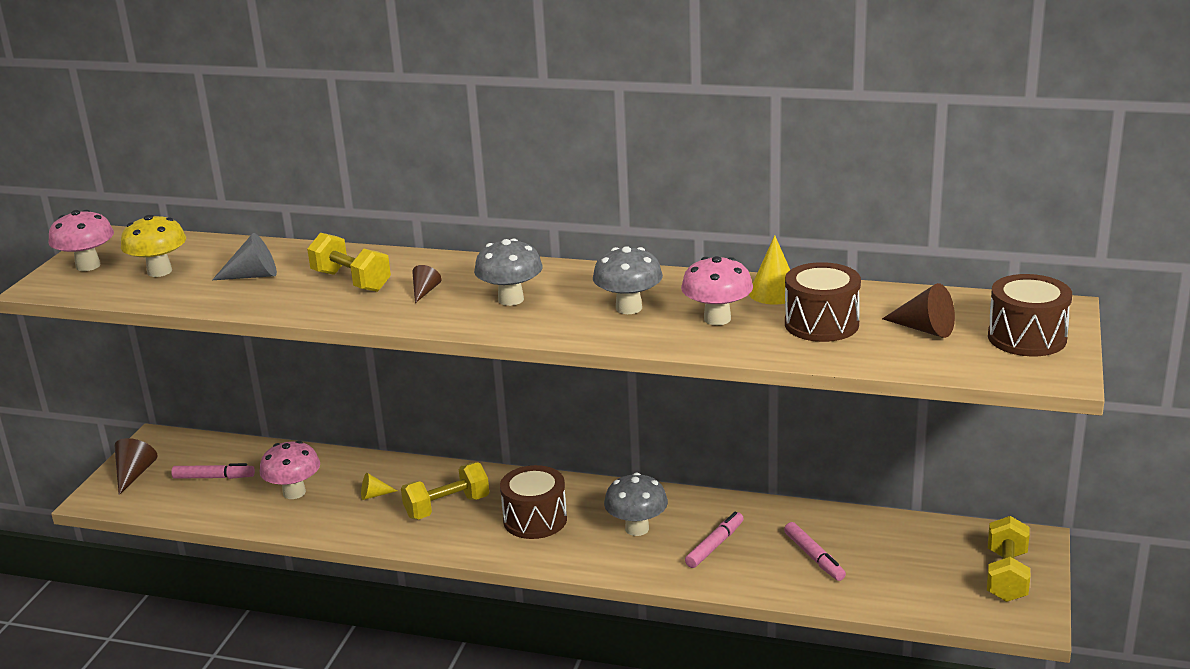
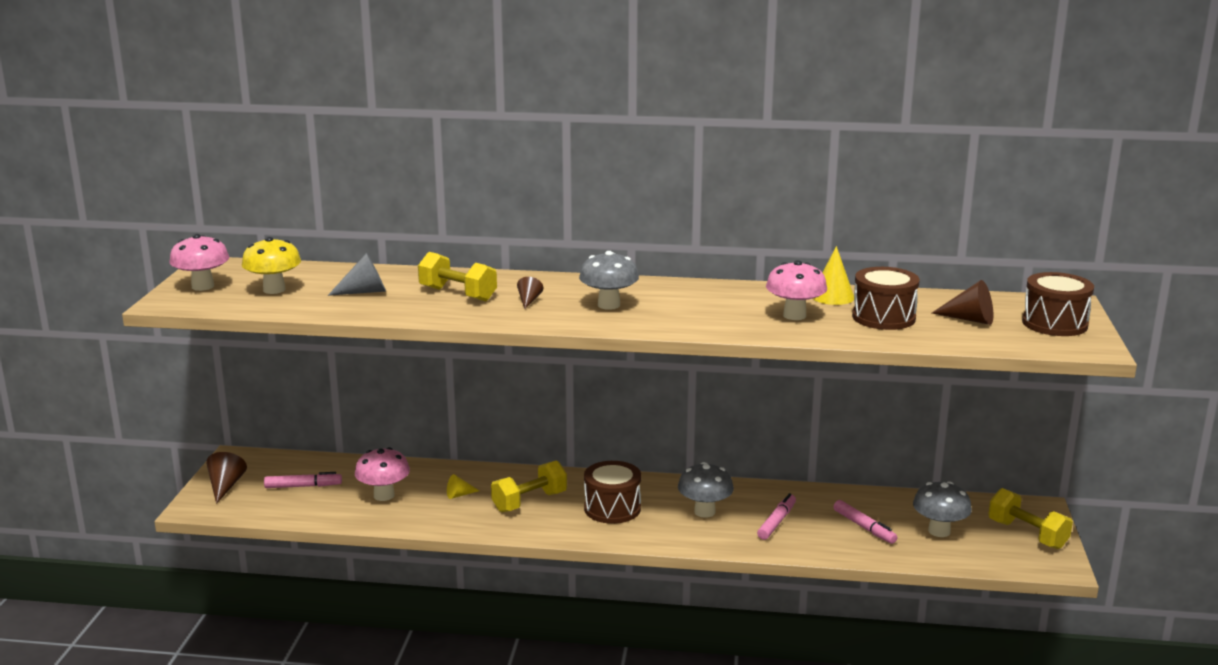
camera: 10 degrees left, 5 degrees down
grey mushroom [593,246,663,314] -> grey mushroom moved to [913,481,972,537]
yellow dumbbell [987,516,1030,602] -> yellow dumbbell turned 45 degrees counterclockwise [988,488,1073,549]

